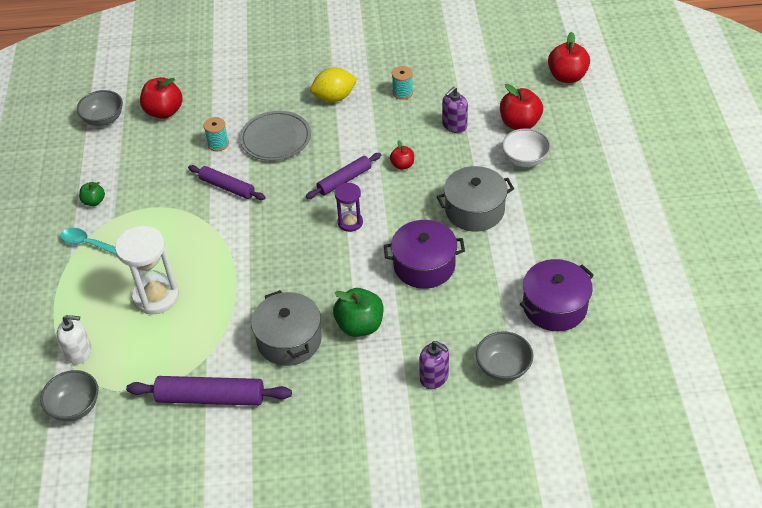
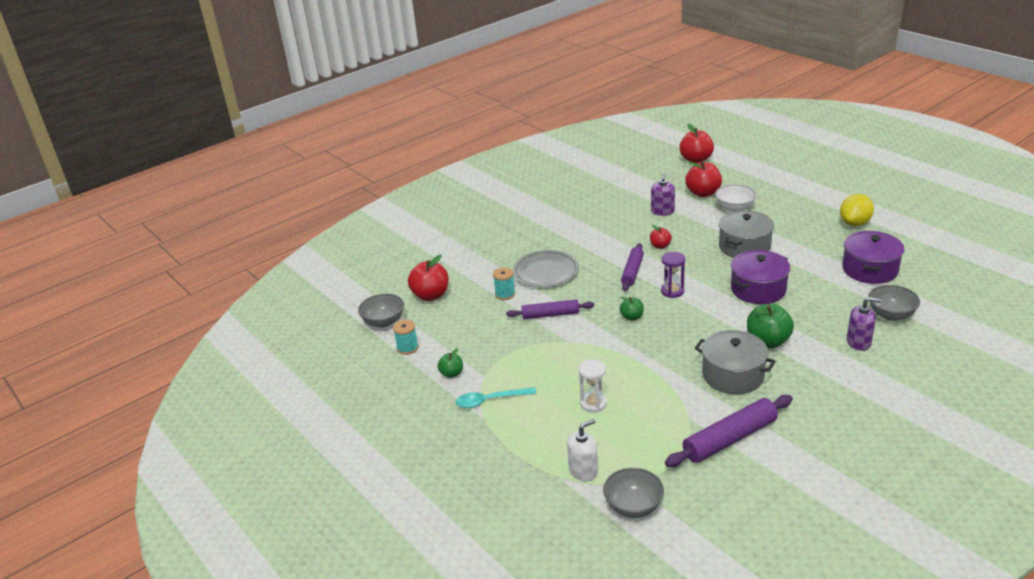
camera: 35 degrees left, 15 degrees down
white hourglass [115,226,179,314] -> white hourglass [579,359,607,412], size x0.58
yellow lemon [310,68,357,102] -> yellow lemon moved to [840,194,874,226]
turquoise spool [392,66,413,100] -> turquoise spool moved to [393,320,418,355]
none -> green apple [620,297,644,321]

